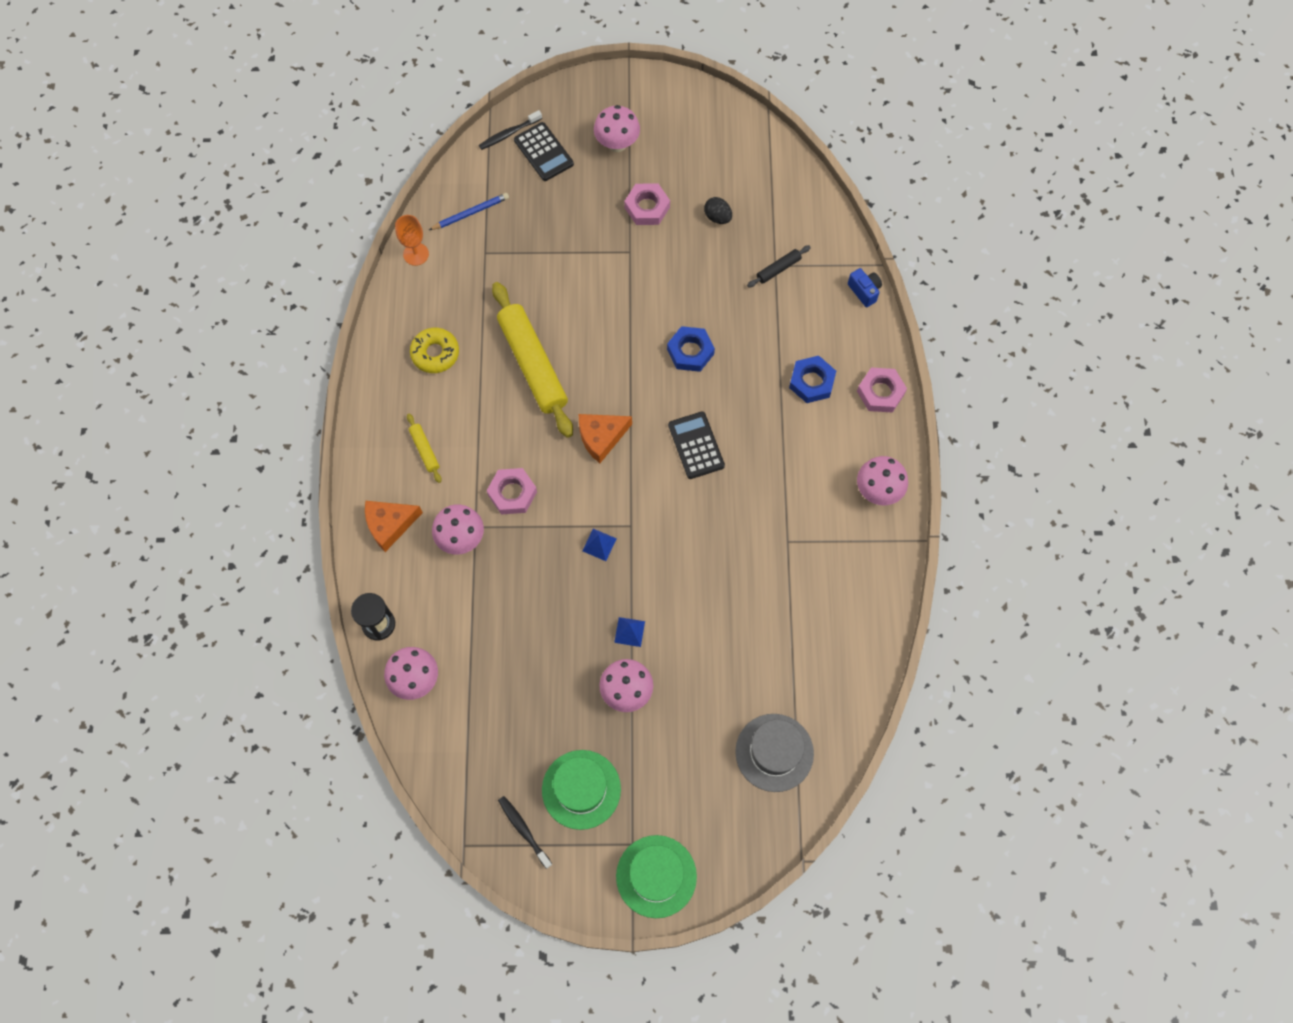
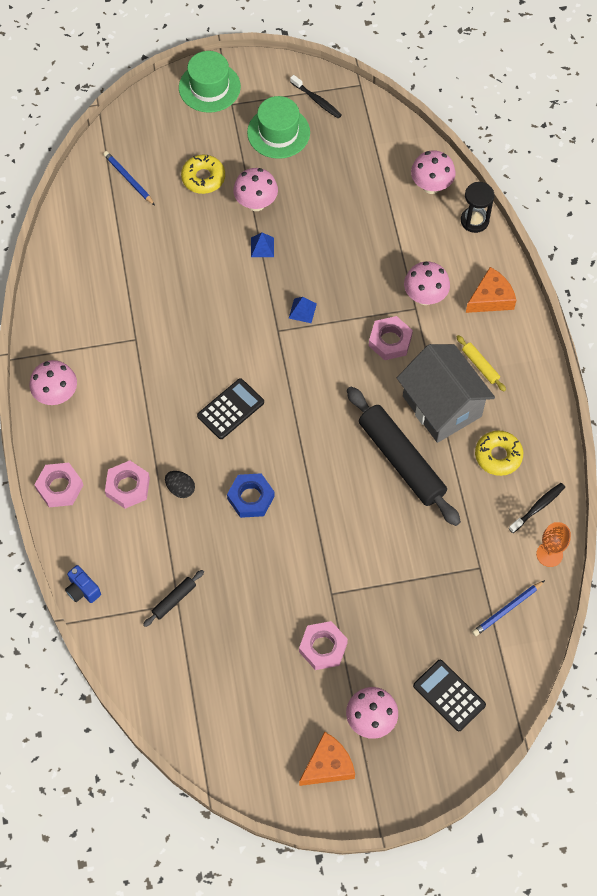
camera: 170 degrees right, 5 degrees down
black toothbrush [479,110,542,150] -> black toothbrush moved to [509,483,565,533]
yellow rolling pin [492,282,573,438] -> black rolling pin [347,386,461,526]
orange cheese [579,414,632,463] -> orange cheese moved to [299,732,355,786]
black calculator [668,412,725,479] -> black calculator turned 105 degrees counterclockwise [197,378,264,439]
black egg [704,197,732,224] -> black egg moved to [165,471,195,498]
grey hat [735,714,814,792] -> blue pencil [103,151,155,205]
blue nut [789,356,836,403] -> pink nut [105,460,150,509]
none -> yellow donut [181,155,225,194]
none -> grey house [397,344,495,443]

